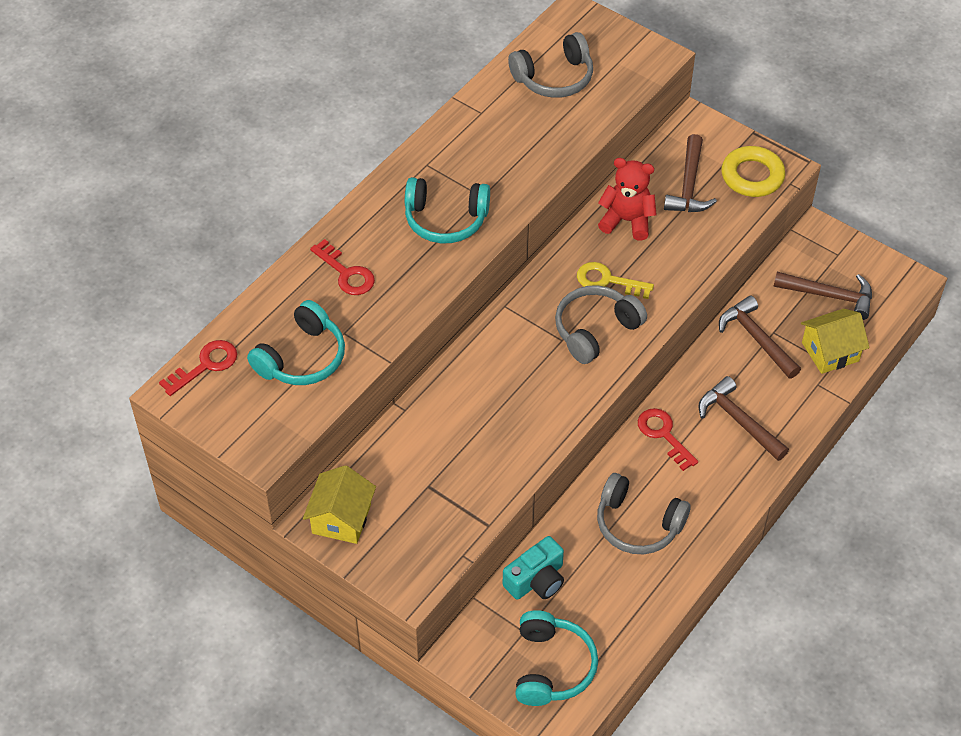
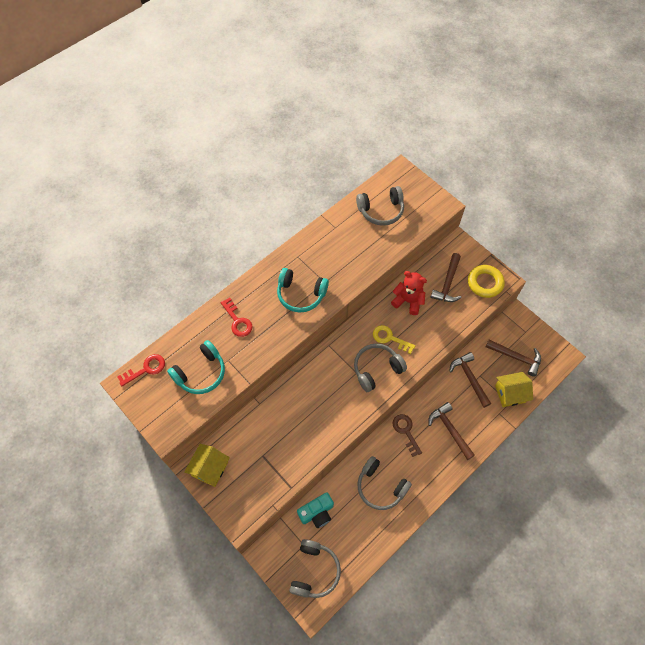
camera: 10 degrees right, 10 degrees up
turquoise headphones [515,610,598,706] -> grey headphones [289,539,341,598]
red key [638,408,698,471] -> brown key [393,414,422,457]

